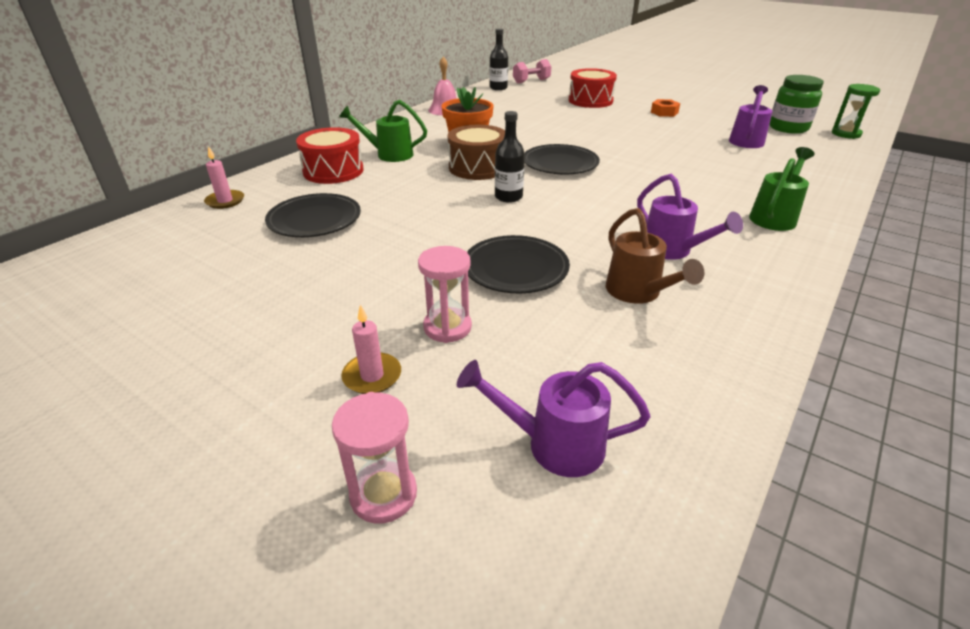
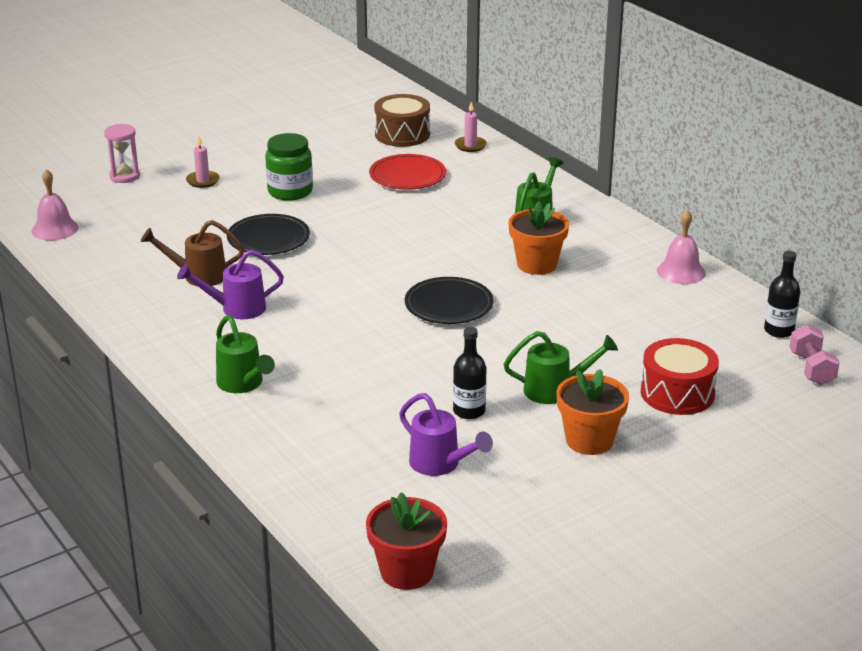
camera: 110 degrees right, 5 degrees down
black plate [265,193,361,237] -> red plate [369,154,446,190]
red drum [296,127,364,184] -> none
pink hourglass [418,246,472,343] -> none
brown drum [448,125,505,180] -> brown drum moved to [374,94,430,147]
purple watering can [457,360,651,477] -> none
black bottle [495,111,525,203] -> black bottle moved to [453,327,487,419]
orange nut [651,99,680,117] -> orange flower pot [556,369,629,455]
green jar [769,75,824,134] -> green jar moved to [265,133,313,201]
green hourglass [832,84,880,139] -> red flower pot [366,492,447,590]
none -> pink bell [32,169,79,241]
none -> green watering can [504,331,618,404]

